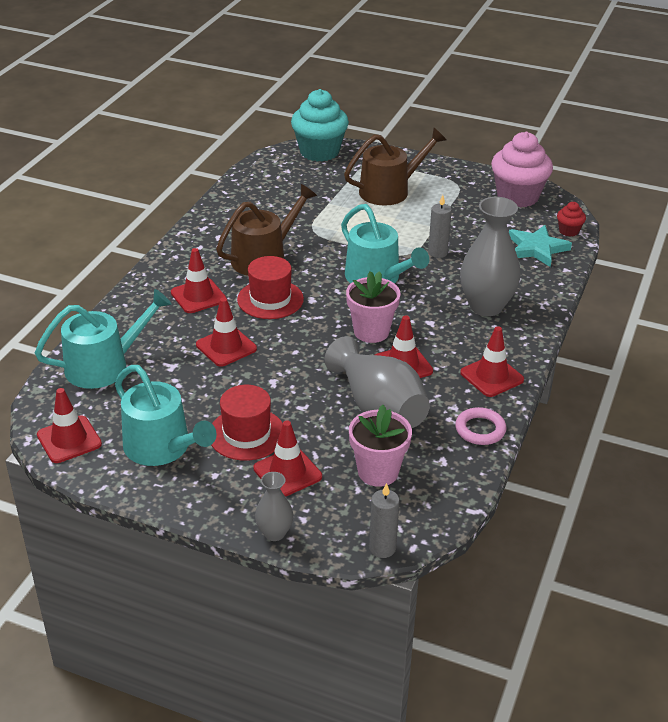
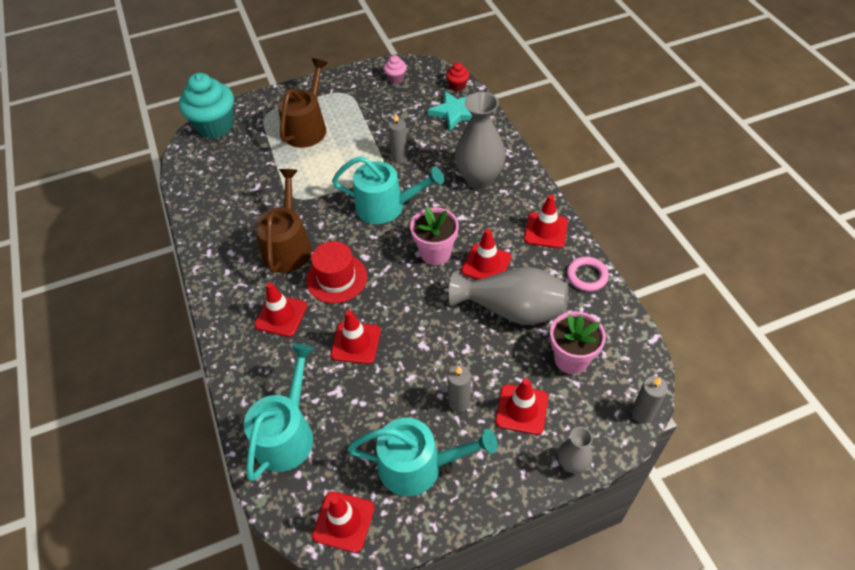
camera: 40 degrees left, 15 degrees up
red hat [211,385,283,461] -> grey candle [447,365,471,412]
pink cupcake [491,132,553,207] -> pink cupcake [384,55,407,84], size x0.45

